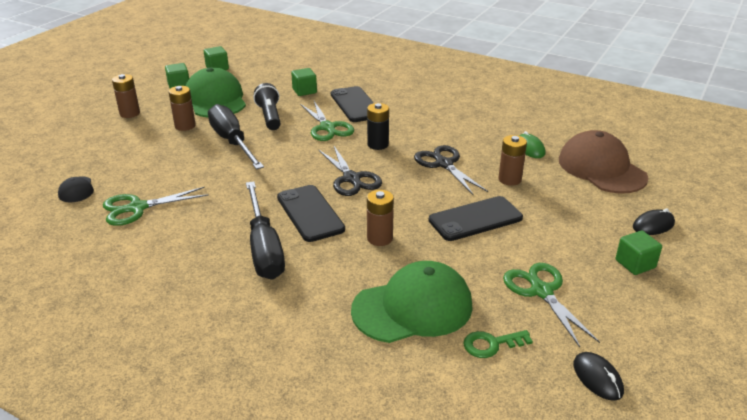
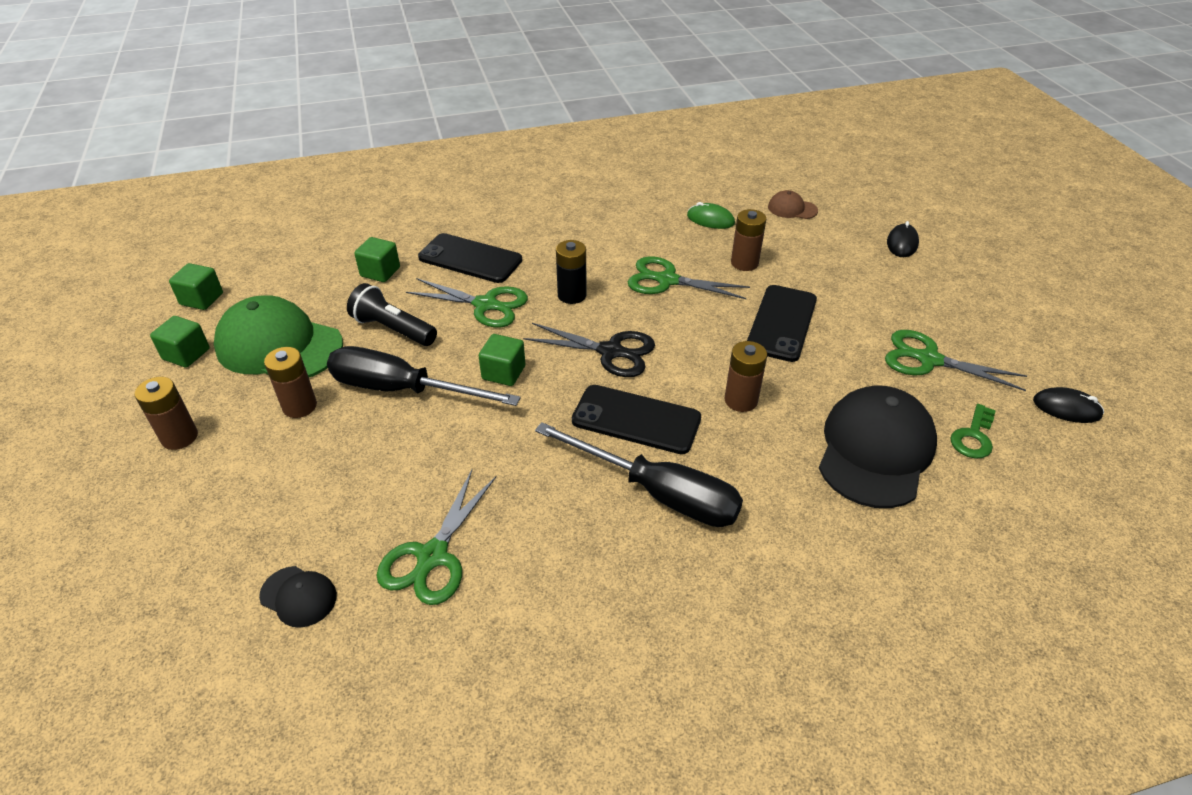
camera: 45 degrees left, 10 degrees up
green cap [351,261,473,343] -> black cap [819,385,937,508]
black scissors [414,145,488,195] -> green scissors [628,256,750,299]
brown cap [559,130,648,194] -> brown cap [768,190,818,219], size x0.46
green cube [616,231,662,275] -> green cube moved to [479,334,525,386]

